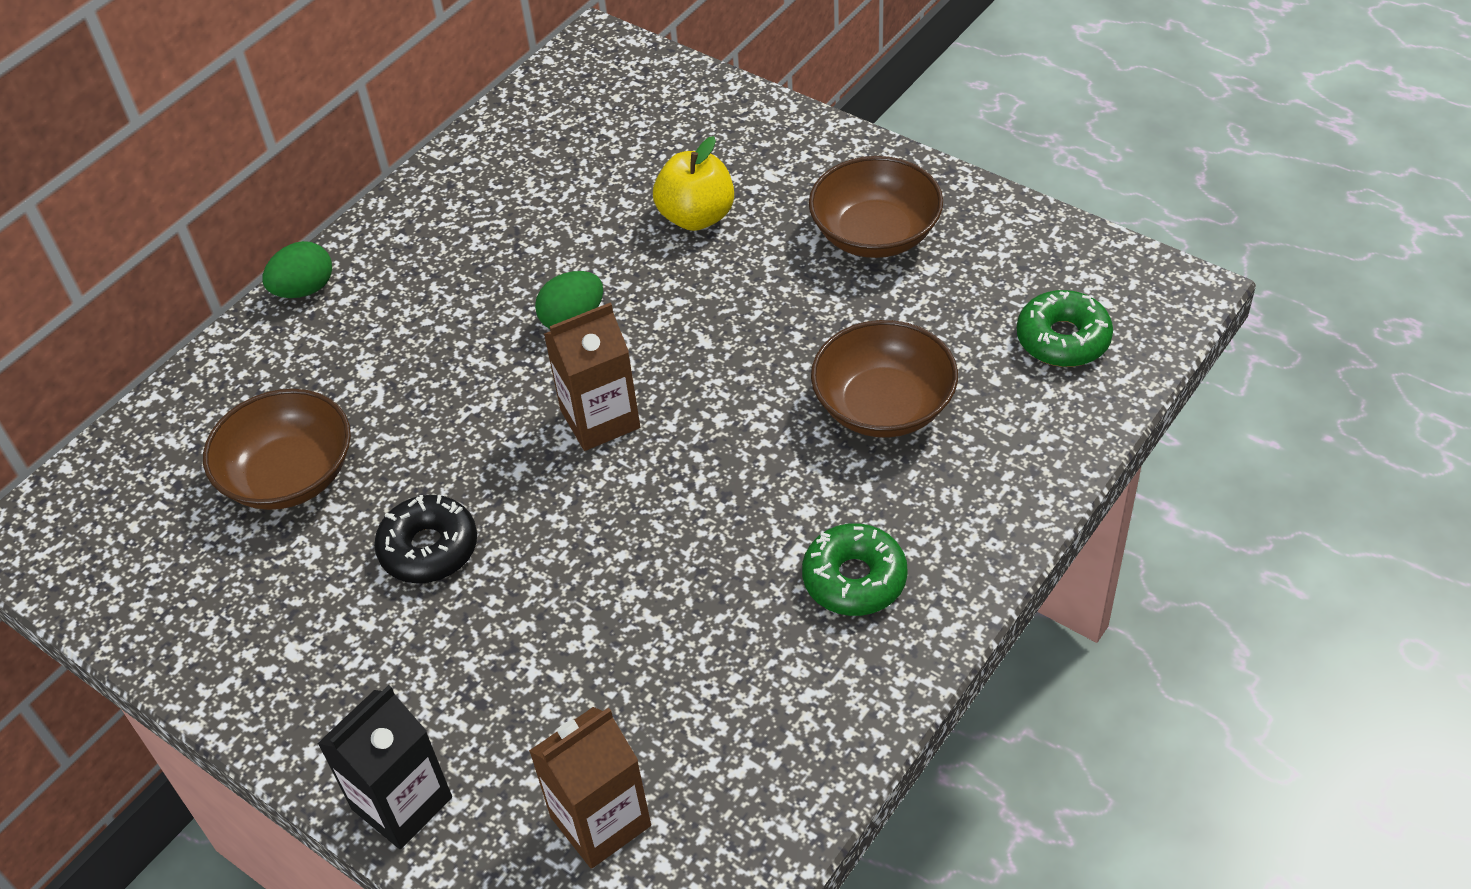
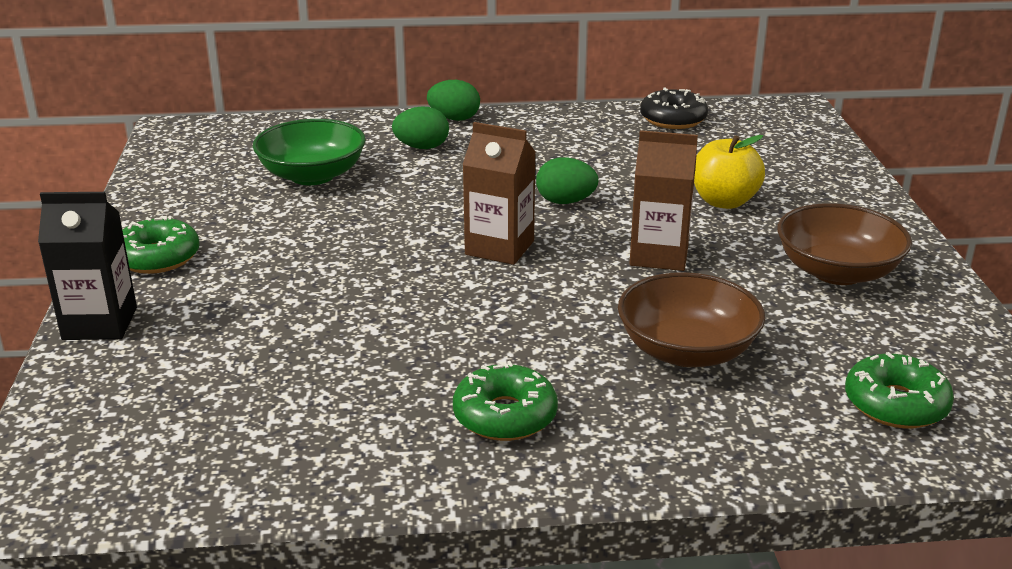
camera: 45 degrees right, 20 degrees down
brown bowl [203,389,351,510] -> green bowl [253,119,366,185]
black donut [374,495,477,583] -> black donut moved to [640,87,708,129]
brown carton [529,707,651,869] -> brown carton moved to [630,130,698,271]
none -> green donut [122,215,200,274]
none -> green egg [392,106,449,149]

